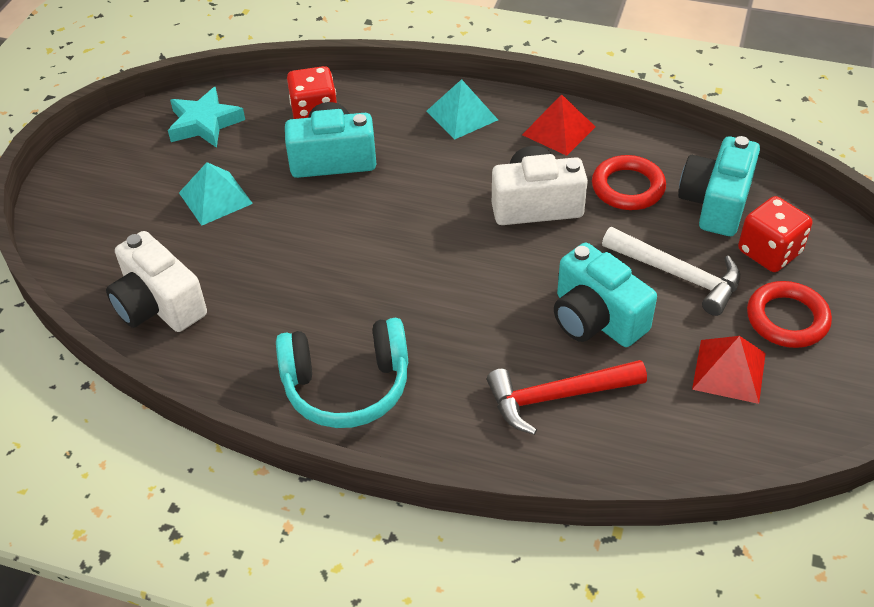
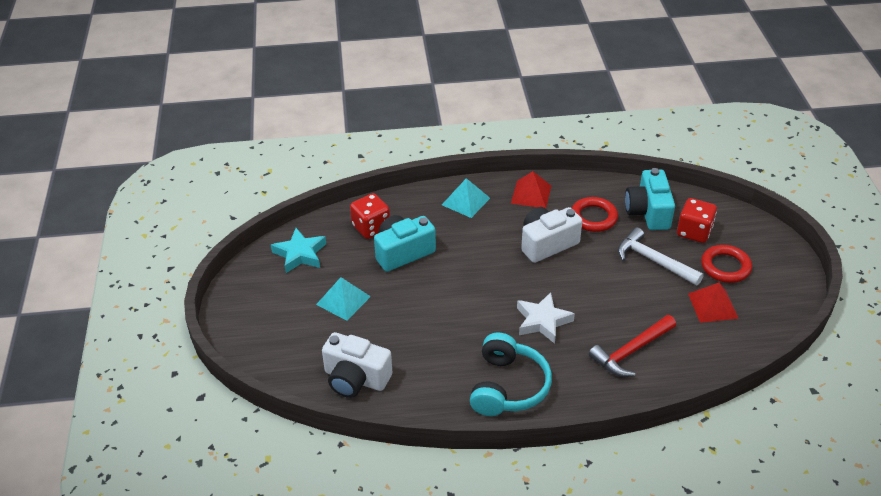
camera: 25 degrees left, 5 degrees down
turquoise headphones [276,318,408,428] -> turquoise headphones turned 45 degrees counterclockwise [470,332,552,416]
turquoise camera [554,243,657,347] -> none
white hammer [602,227,740,316] -> white hammer turned 150 degrees counterclockwise [618,227,704,286]
none -> white star [517,292,575,344]

